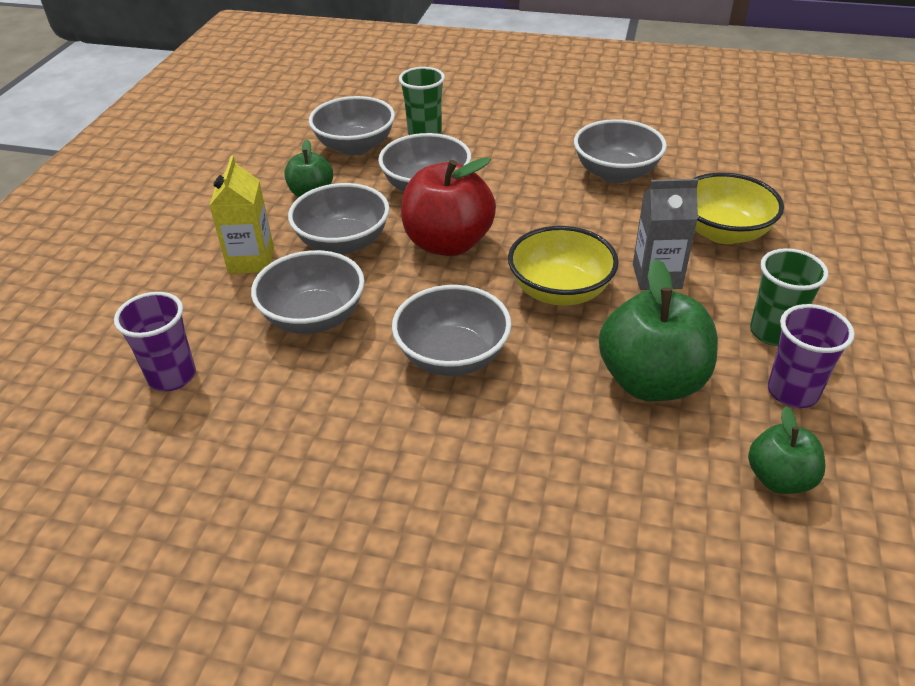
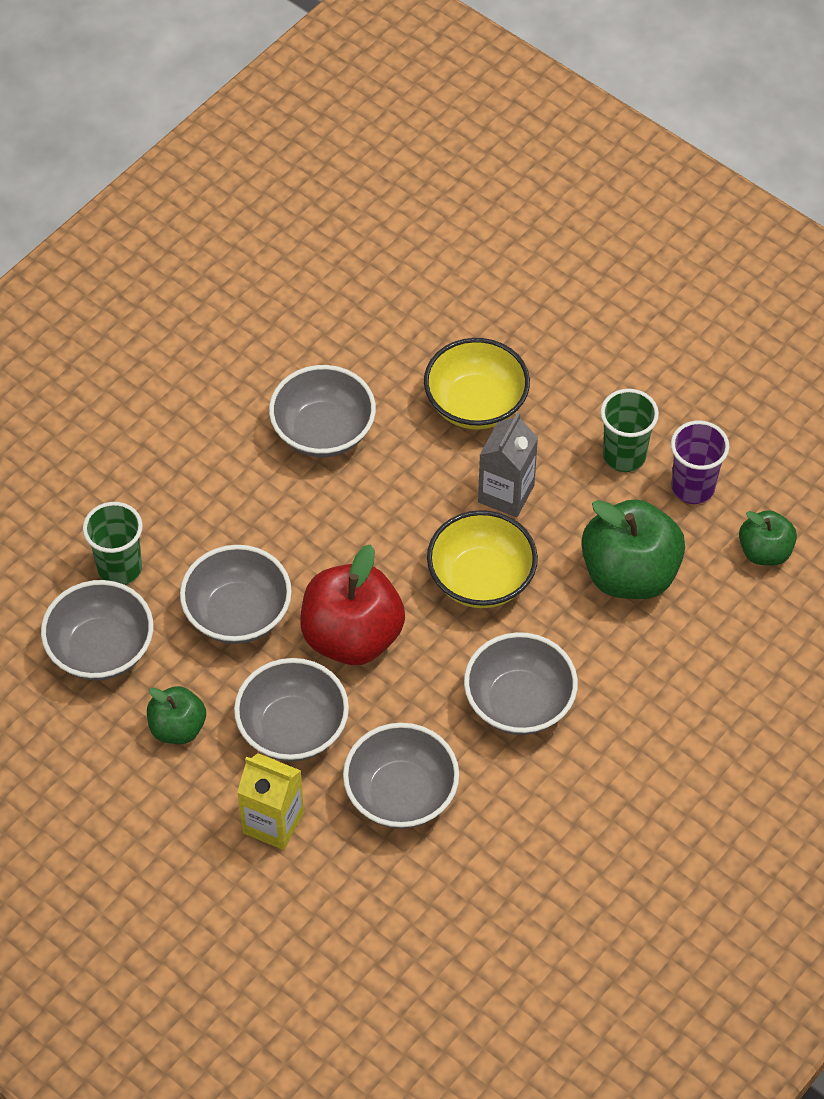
camera: 65 degrees left, 15 degrees up
purple cup [114,292,196,392] -> none

